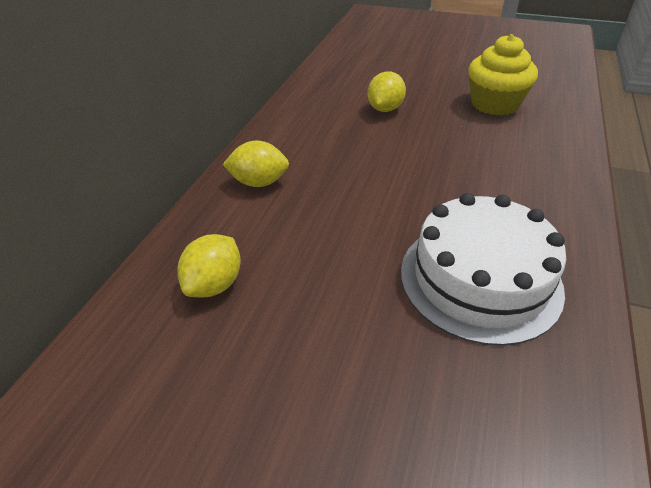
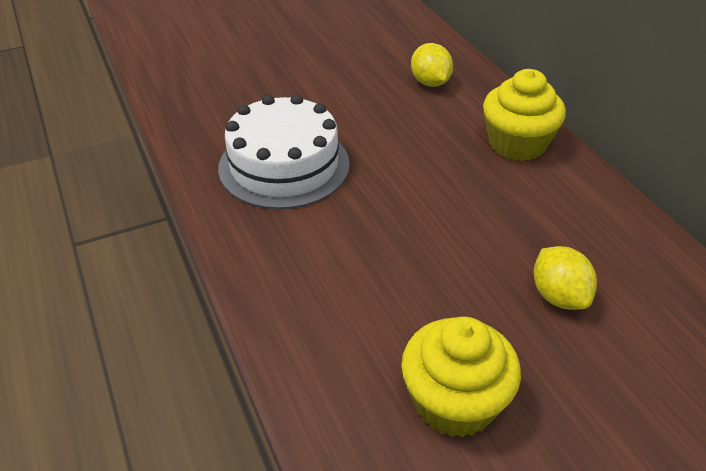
camera: 135 degrees right, 0 degrees up
yellow lemon [223,141,289,187] -> yellow cupcake [483,69,566,161]

